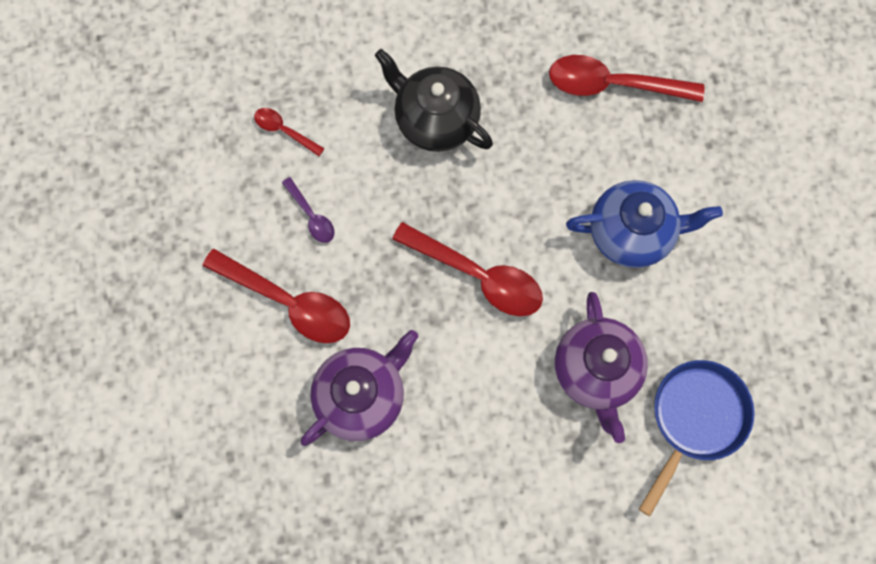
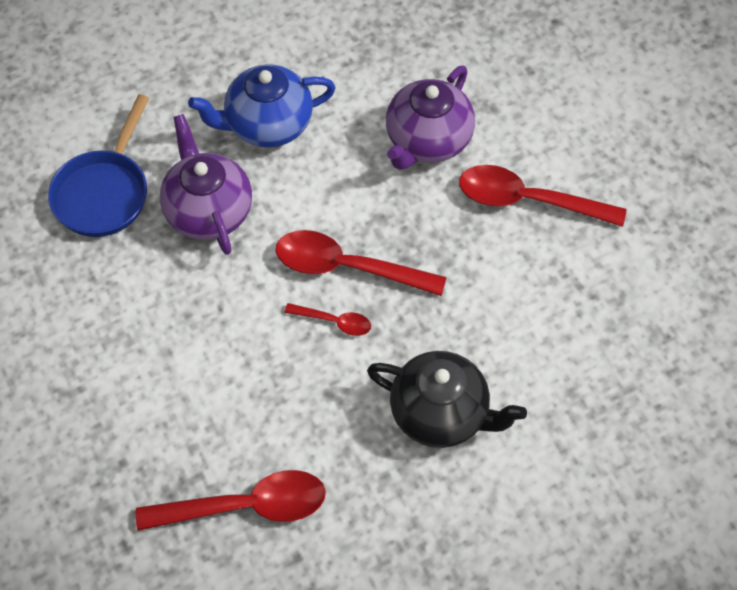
camera: 165 degrees right, 15 degrees down
red spoon [254,108,325,156] -> red spoon moved to [285,303,371,336]
purple spoon [282,177,334,243] -> none
blue teapot [566,180,723,268] -> blue teapot moved to [188,64,336,147]

